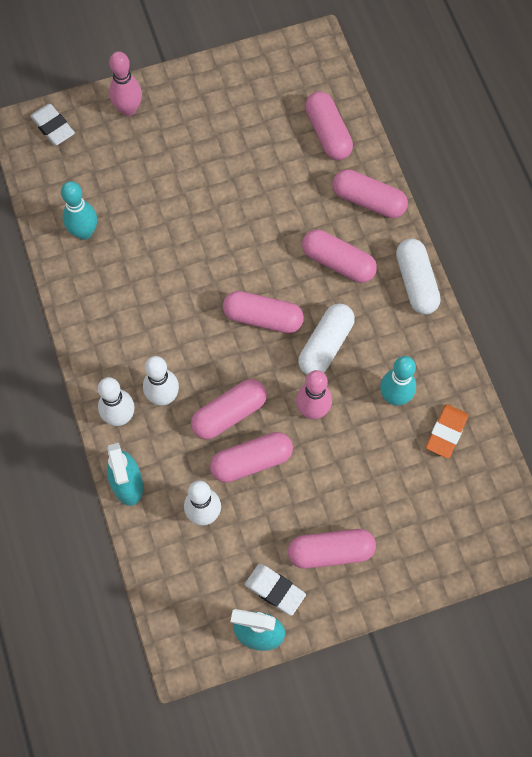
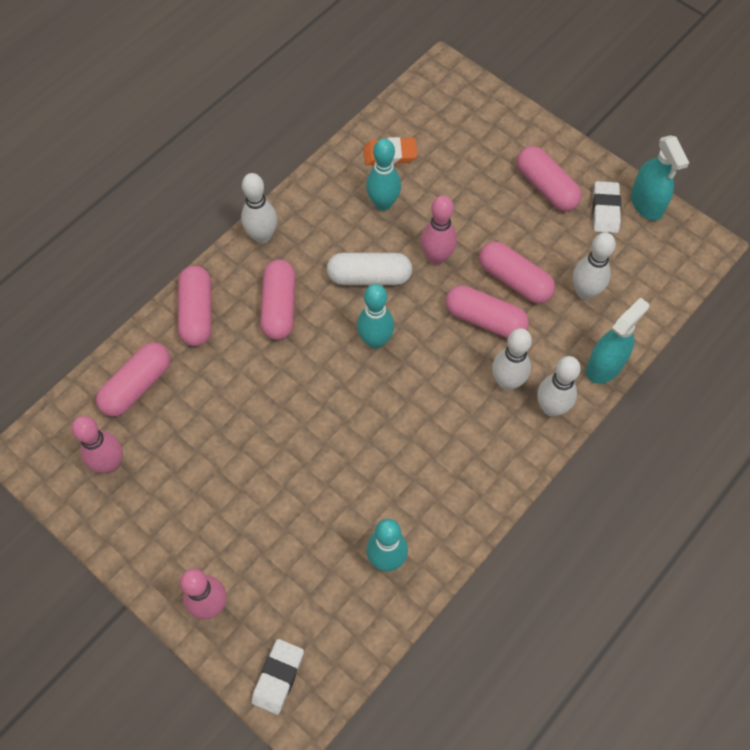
camera: 120 degrees left, 5 degrees down
pink capsule [223,291,304,333] -> turquoise bowling pin [357,284,394,349]
white capsule [396,239,441,314] -> white bowling pin [241,173,277,244]
none -> pink bowling pin [72,416,123,473]

